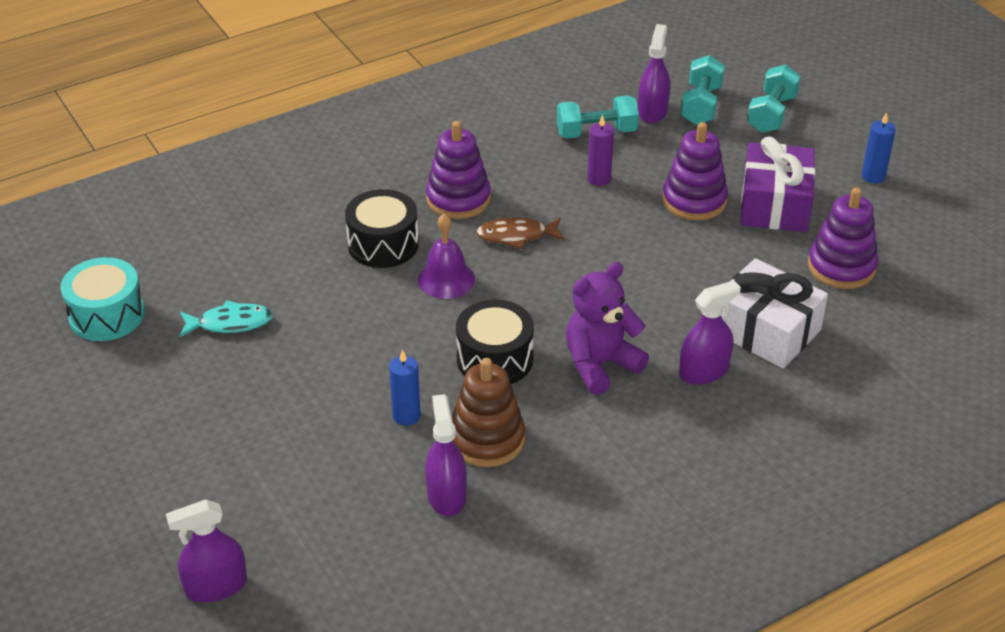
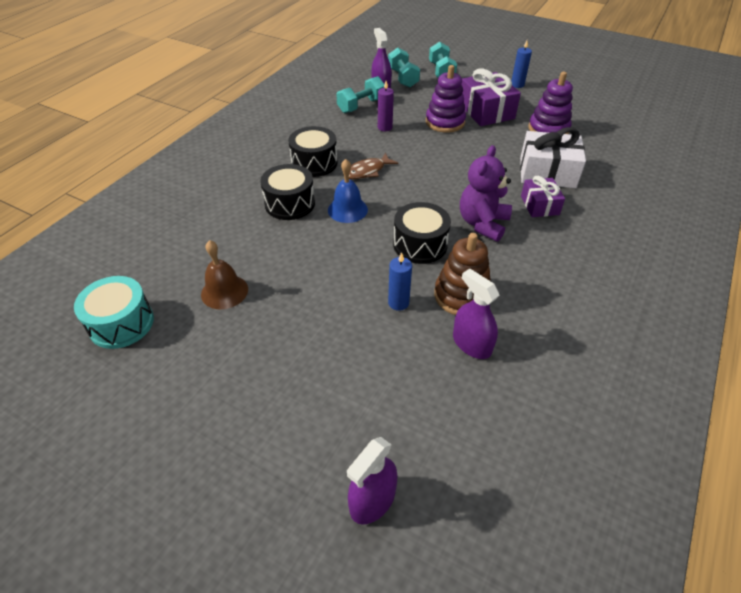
camera: 30 degrees left, 5 degrees up
turquoise fish [179,300,273,337] -> brown bell [201,240,248,309]
purple bell [418,213,475,299] -> blue bell [328,159,368,223]
purple stacking toy [426,121,491,219] -> black drum [288,126,338,177]
purple spray bottle [679,281,741,385] -> purple gift [521,176,565,217]

